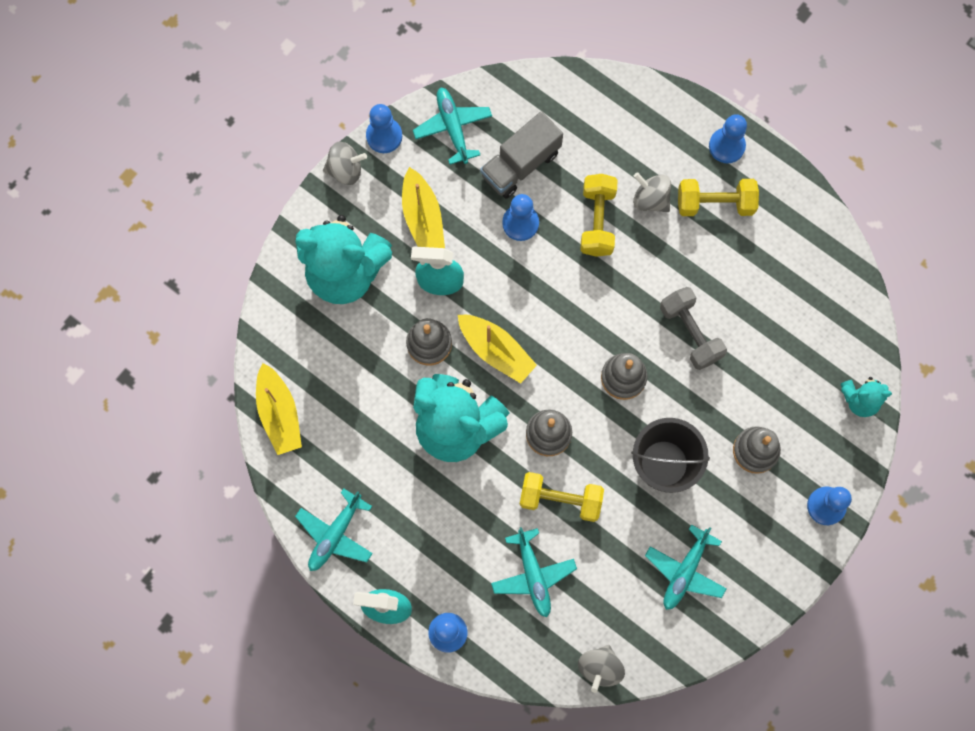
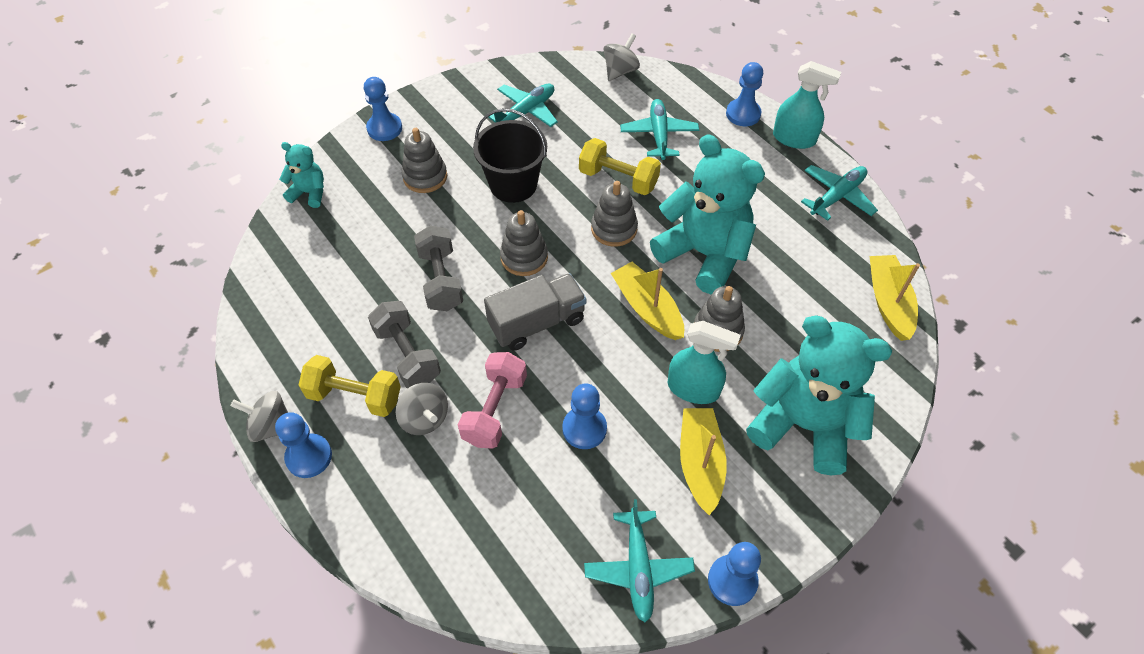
camera: 165 degrees left, 20 degrees down
grey spinning top [323,142,367,185] -> grey spinning top moved to [230,391,288,442]
grey truck [480,111,563,198] -> grey truck moved to [484,273,587,351]
yellow dumbbell [580,174,618,257] -> pink dumbbell [458,352,527,449]
none -> grey dumbbell [368,301,441,388]

